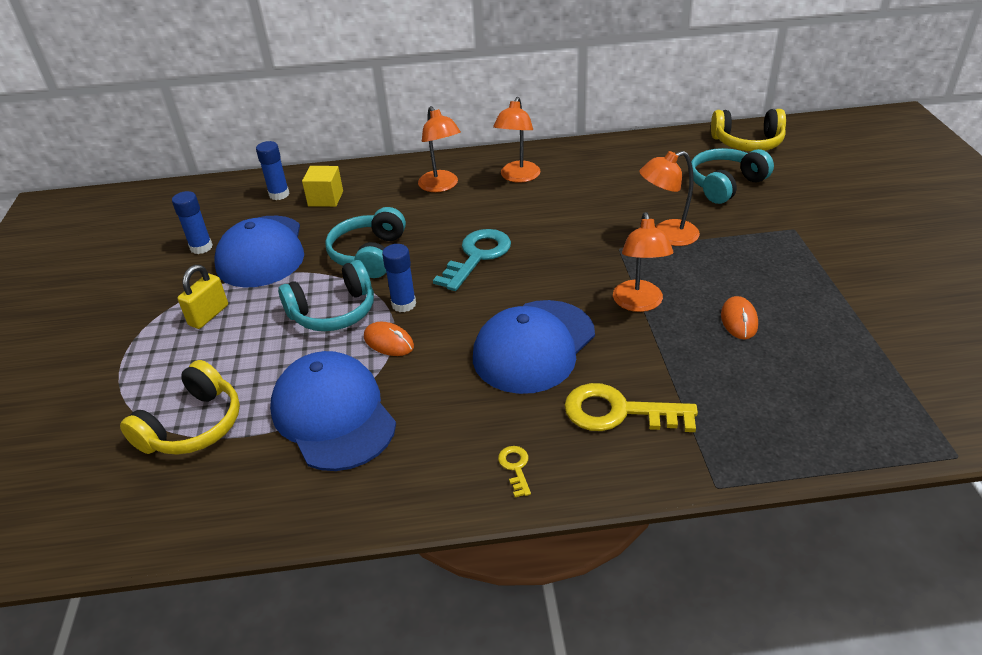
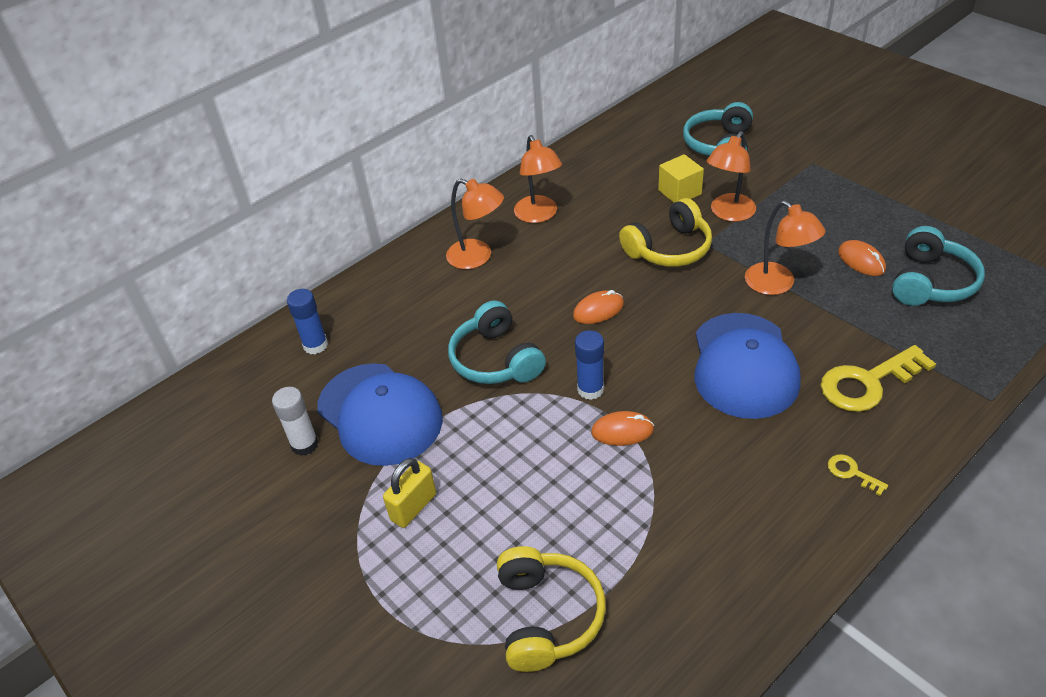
camera: 35 degrees left, 5 degrees up
blue glue stick [172,191,213,254] -> white glue stick [272,387,319,456]
yellow padlock [177,265,228,329] -> yellow padlock turned 45 degrees clockwise [383,458,436,528]
blue cap [270,351,396,471] -> none
turquoise headphones [278,260,374,331] -> turquoise headphones moved to [892,226,985,306]
yellow cube [302,166,343,207] -> yellow cube moved to [658,154,704,203]
turquoise key [433,229,511,291] -> orange mouse [573,290,624,324]
yellow headphones [711,109,786,151] -> yellow headphones moved to [619,198,712,267]

